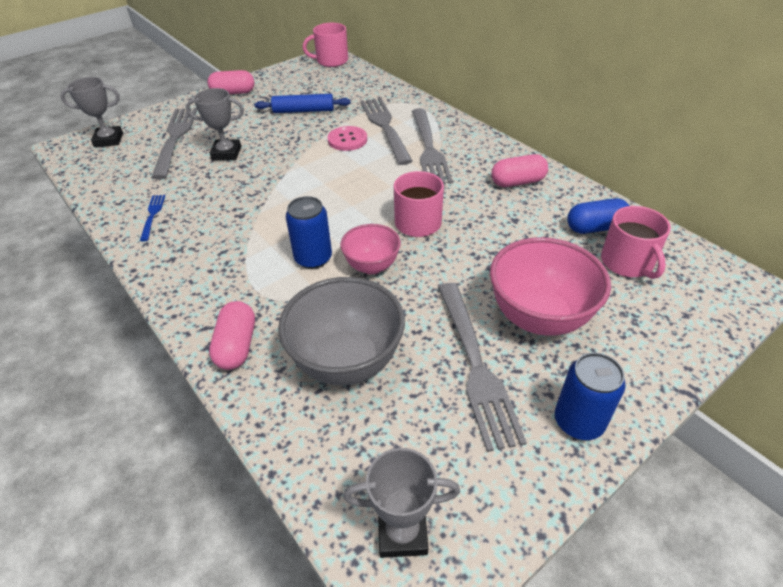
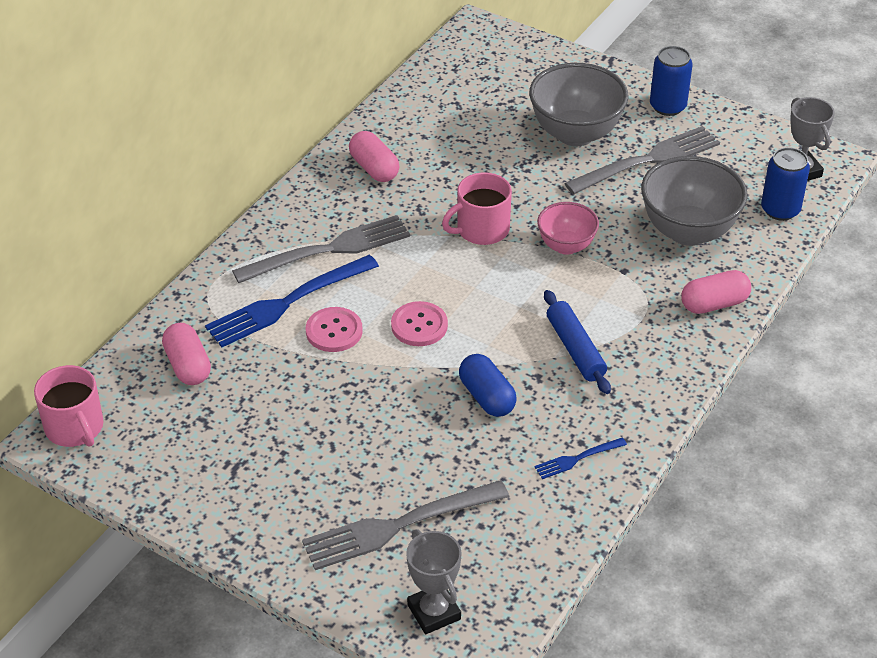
camera: 110 degrees left, 0 degrees up
grey trophy [186,88,244,160] -> none
pink capsule [207,70,255,94] -> pink capsule moved to [162,323,211,385]
blue rolling pin [254,94,351,113] -> blue rolling pin moved to [544,290,611,394]
blue can [286,196,332,269] -> blue can moved to [761,147,810,221]
grey fork [361,98,413,165] -> blue fork [205,255,379,347]
pink bowl [490,237,611,336] -> grey bowl [529,63,628,146]
blue capsule [567,198,630,234] -> blue capsule moved to [459,354,517,417]
pink mug [601,206,671,279] -> none
none -> pink button [391,301,448,346]

